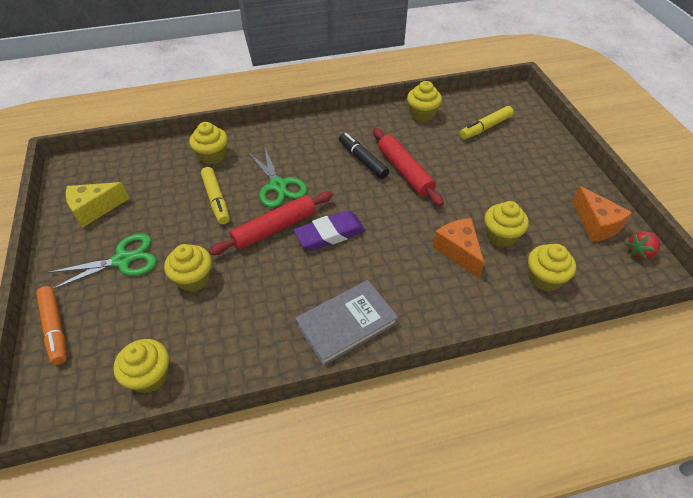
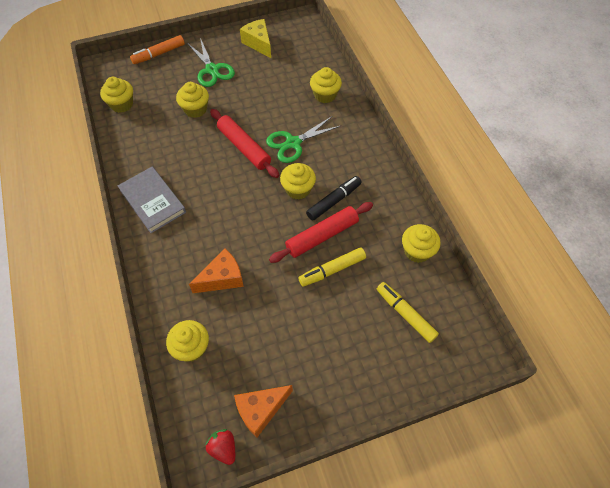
camera: 85 degrees right, 10 degrees up
yellow marker [201,167,230,224] -> yellow marker moved to [298,248,366,287]
purple eraser [294,210,366,251] -> none
yellow cupcake [484,201,529,247] -> yellow cupcake moved to [280,163,316,199]

